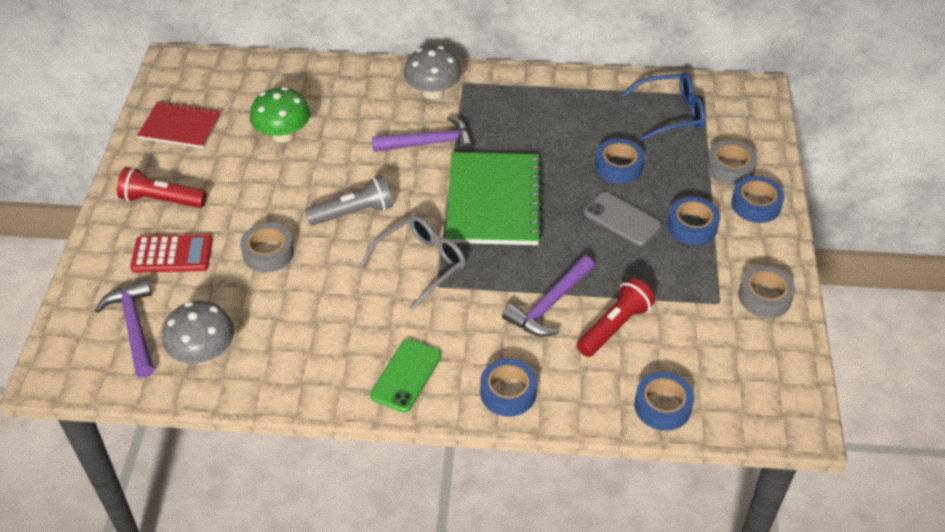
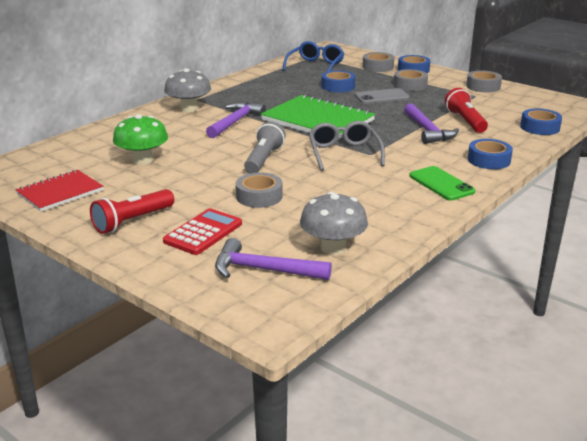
camera: 55 degrees left, 20 degrees down
blue tape [667,197,720,245] -> grey tape [394,69,428,91]

